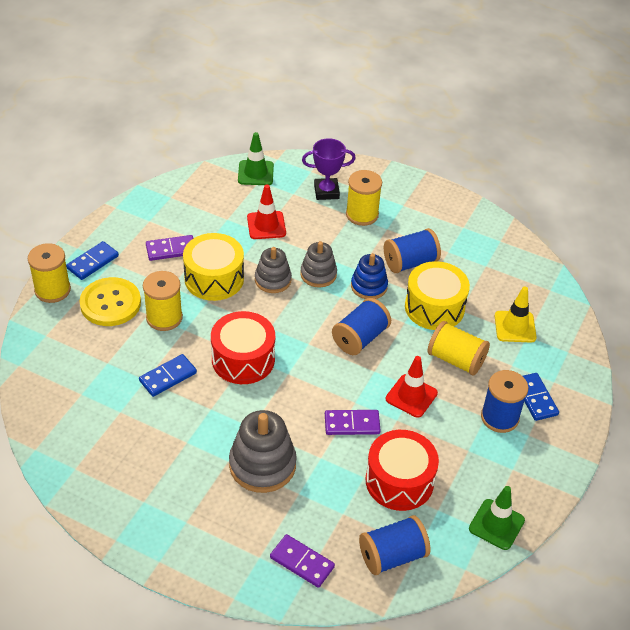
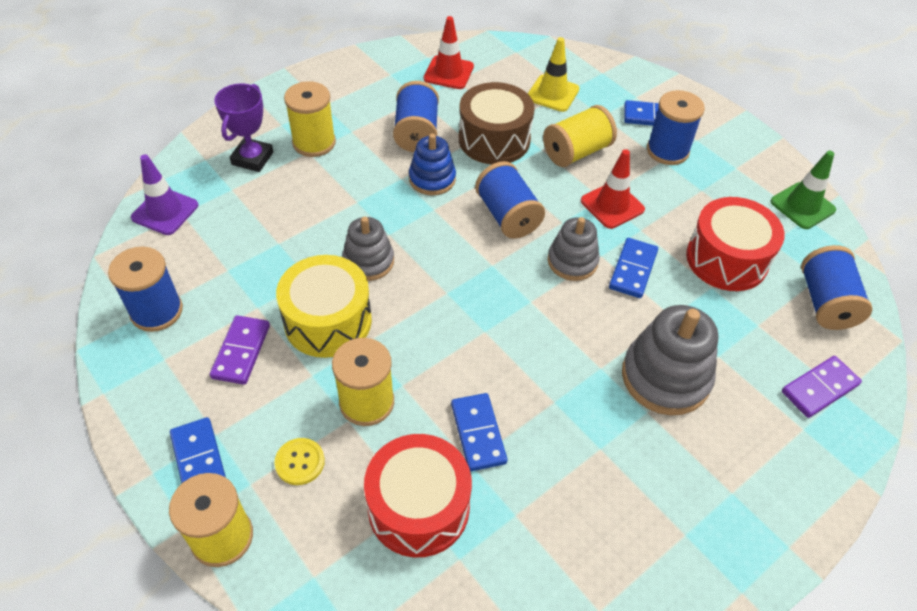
camera: 65 degrees left, 5 degrees up
yellow button [80,277,141,326] -> yellow button [274,438,325,485], size x0.50
red drum [211,311,275,384] -> red drum moved to [364,434,472,557]
green traffic cone [238,132,274,185] -> purple traffic cone [131,154,198,235]
red traffic cone [247,184,286,239] -> red traffic cone moved to [423,16,474,89]
grey stacking toy [300,241,337,288] -> grey stacking toy moved to [548,217,600,281]
purple domino [325,410,381,435] -> blue domino [609,238,658,298]
yellow drum [405,261,470,330] -> brown drum [459,82,535,165]
none -> blue spool [108,246,183,332]

